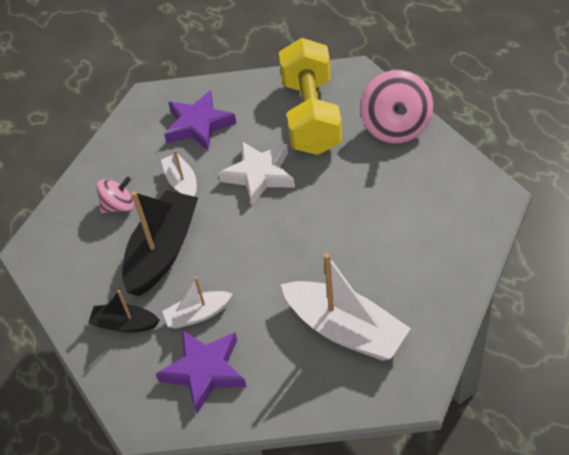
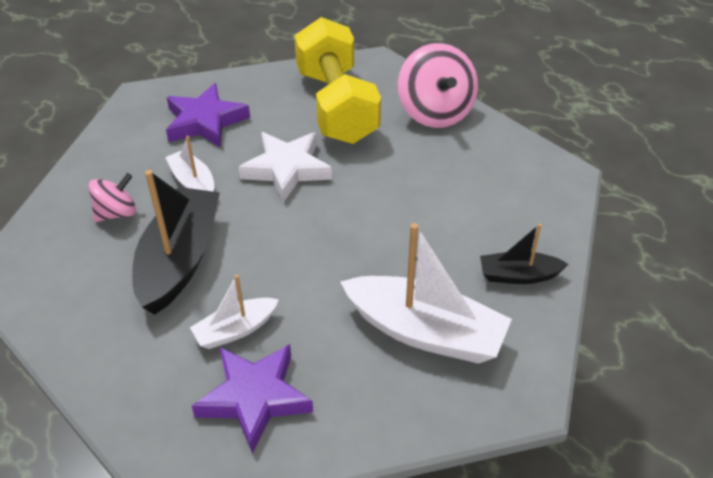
camera: 15 degrees left, 5 degrees down
black boat [88,290,160,333] -> black boat moved to [480,224,569,284]

